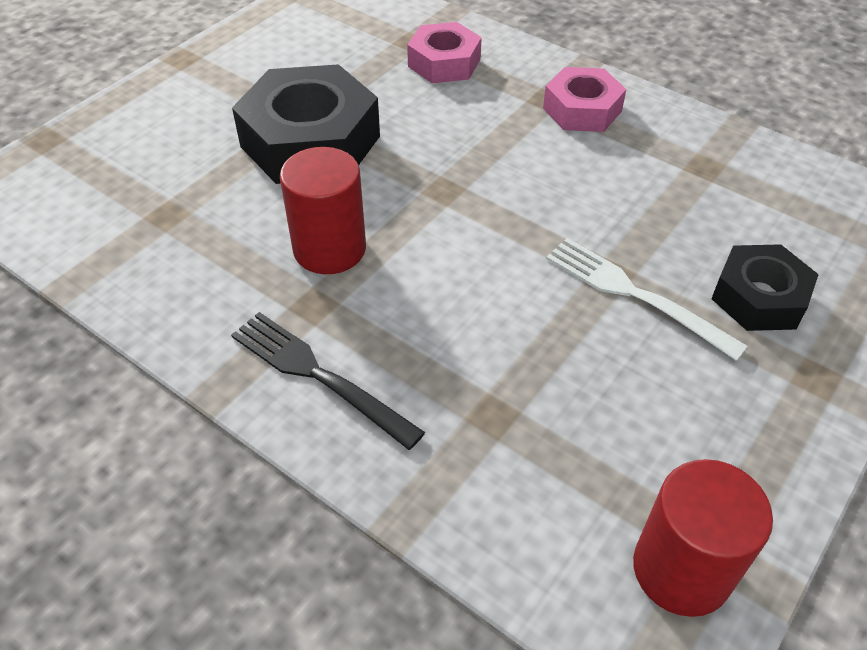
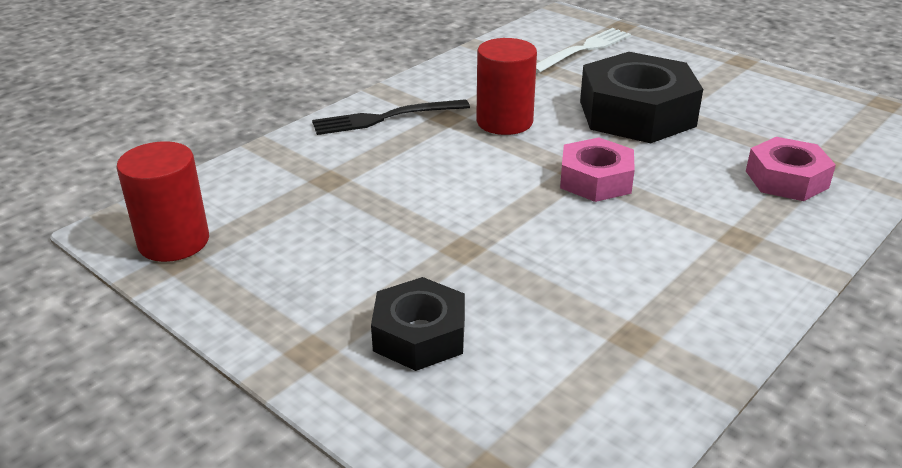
camera: 95 degrees right, 15 degrees down
black fork [231,312,425,450] -> black fork turned 150 degrees counterclockwise [312,99,470,135]
pink nut [543,67,626,132] -> pink nut moved to [560,137,635,202]
white fork [546,238,748,361] -> white fork moved to [536,28,631,73]

